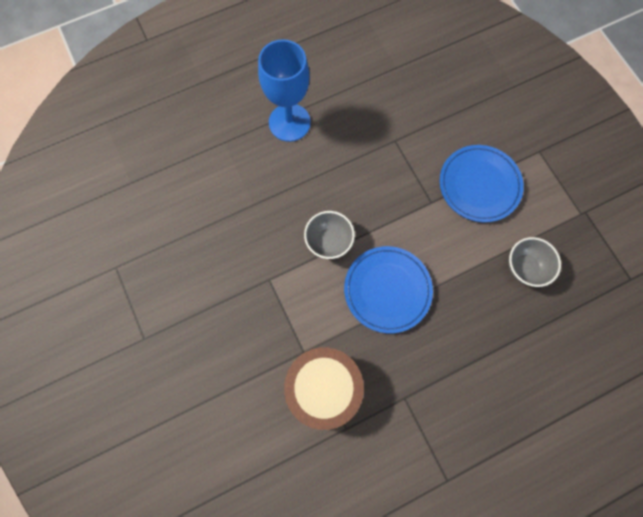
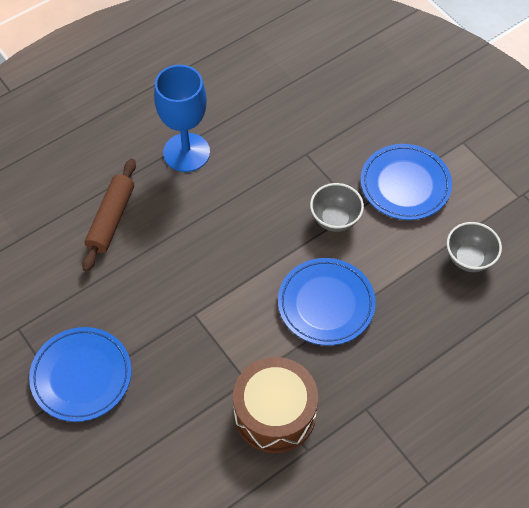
camera: 10 degrees left, 15 degrees down
grey bowl [304,211,355,259] -> grey bowl moved to [310,183,364,232]
none -> blue plate [29,327,132,422]
none -> brown rolling pin [82,158,136,272]

